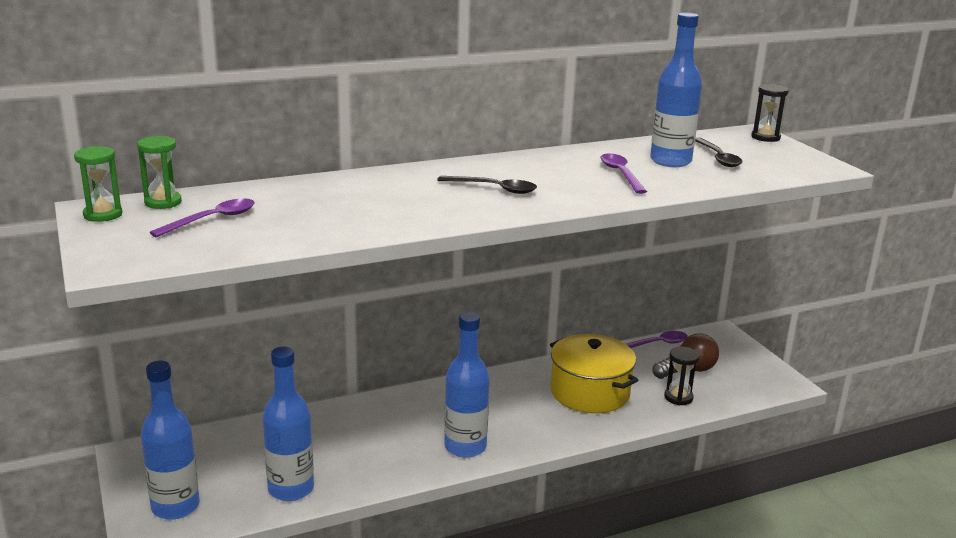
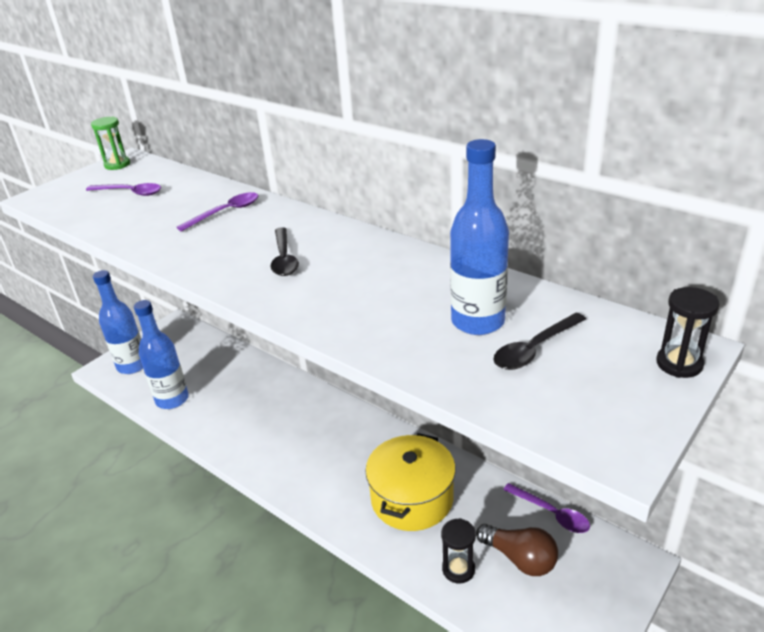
camera: 65 degrees right, 10 degrees up
green hourglass [137,136,182,209] -> none
blue bottle [444,312,489,458] -> none
purple spoon [601,153,647,194] -> purple spoon moved to [177,192,259,232]

